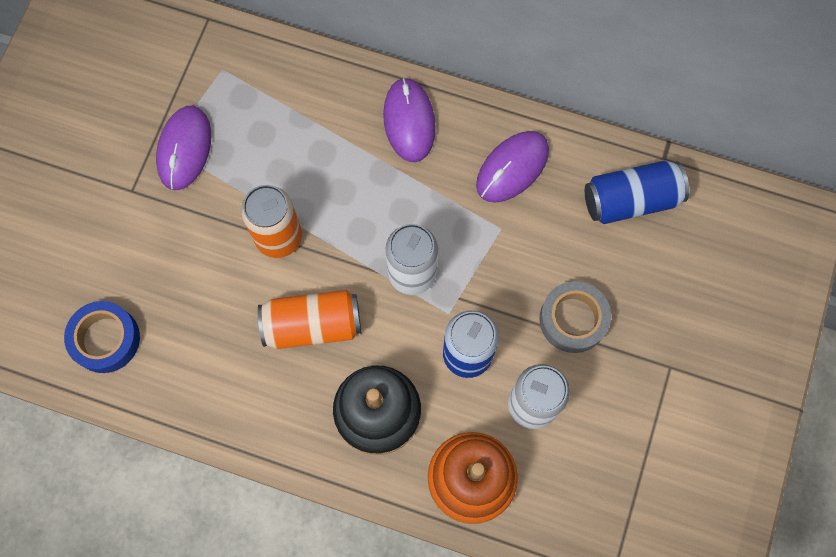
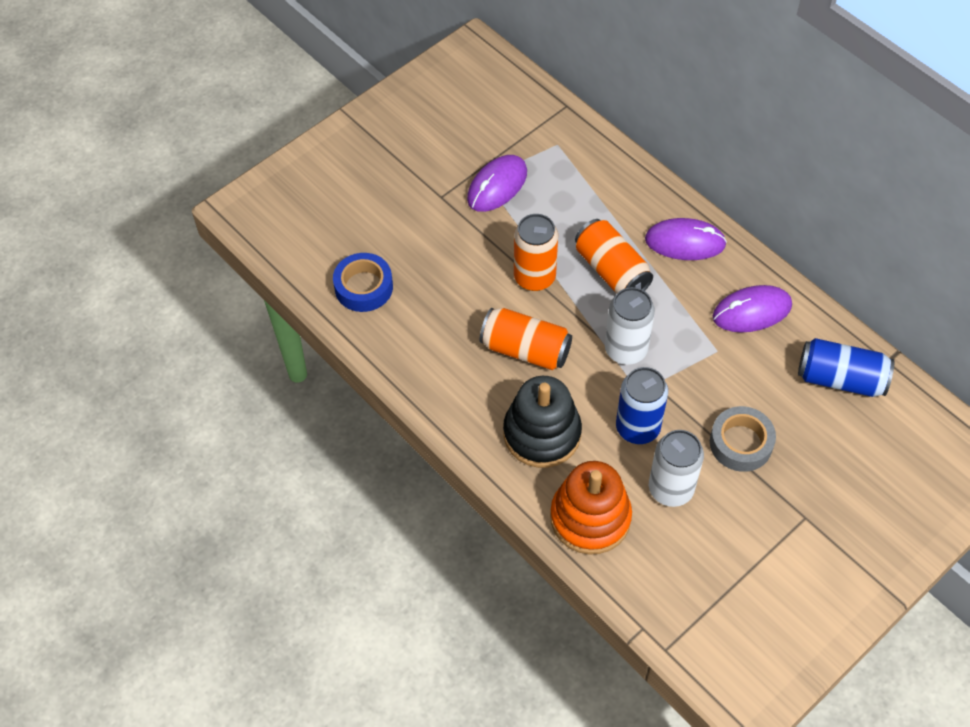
camera: 30 degrees right, 15 degrees down
purple mouse [383,78,436,162] -> purple mouse turned 75 degrees clockwise [645,218,727,260]
none -> orange can [575,219,653,294]

